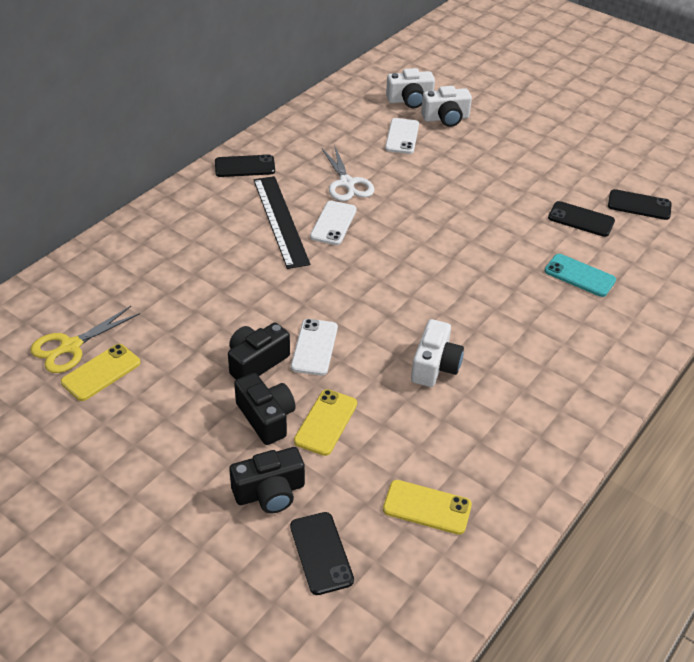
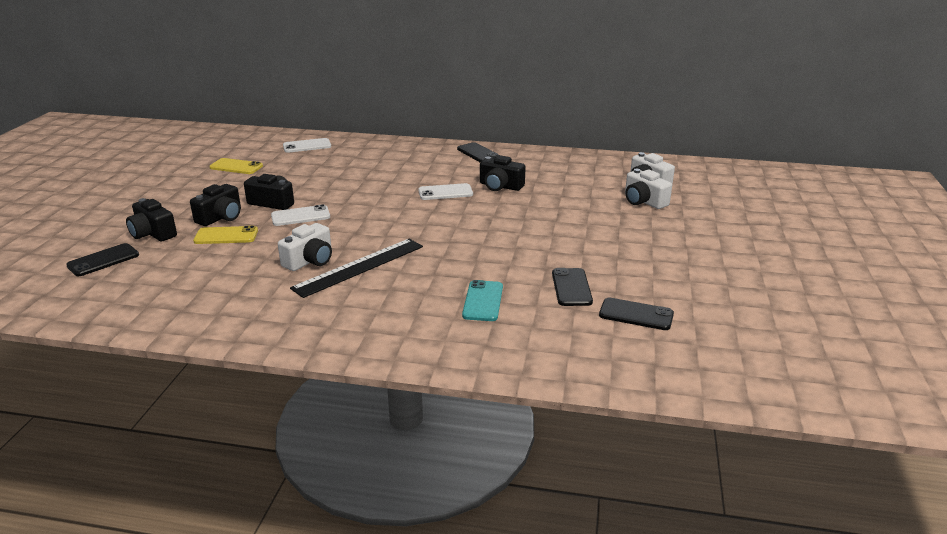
camera: 65 degrees right, 15 degrees down
yellow scissors [30,306,140,373] -> none
black ruler [253,176,310,269] -> black ruler moved to [290,239,423,298]
white scissors [322,147,374,201] -> black camera [480,155,526,191]
yellow phone [383,480,472,535] -> none
white phone [385,118,419,154] -> white phone moved to [283,138,331,153]
white camera [411,319,464,387] -> white camera turned 45 degrees counterclockwise [278,223,332,271]
black phone [608,189,672,220] -> black phone turned 60 degrees counterclockwise [599,298,674,330]

